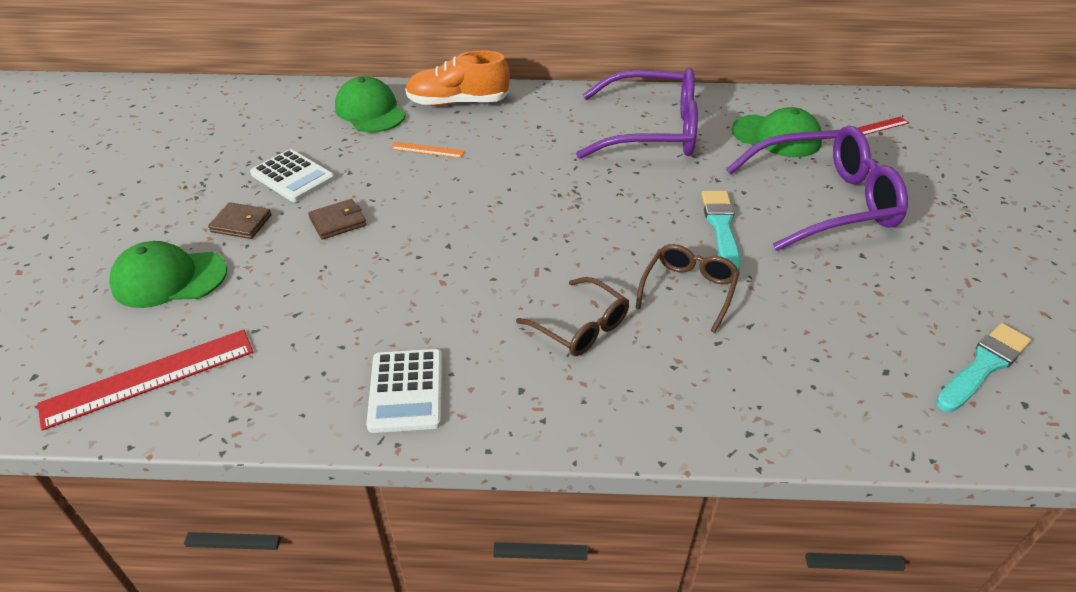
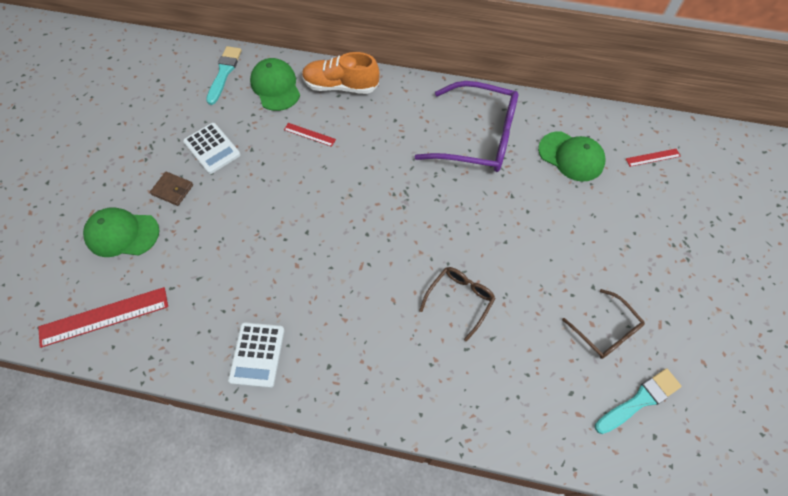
camera: 10 degrees right, 20 degrees up
brown wallet [308,199,367,240] -> none
orange ruler [391,142,465,158] -> red ruler [284,123,336,147]
brown glasses [516,277,629,356] -> brown glasses moved to [562,289,645,359]
turquoise brush [702,191,741,271] -> turquoise brush moved to [206,46,242,105]
purple glasses [726,126,908,251] -> none

